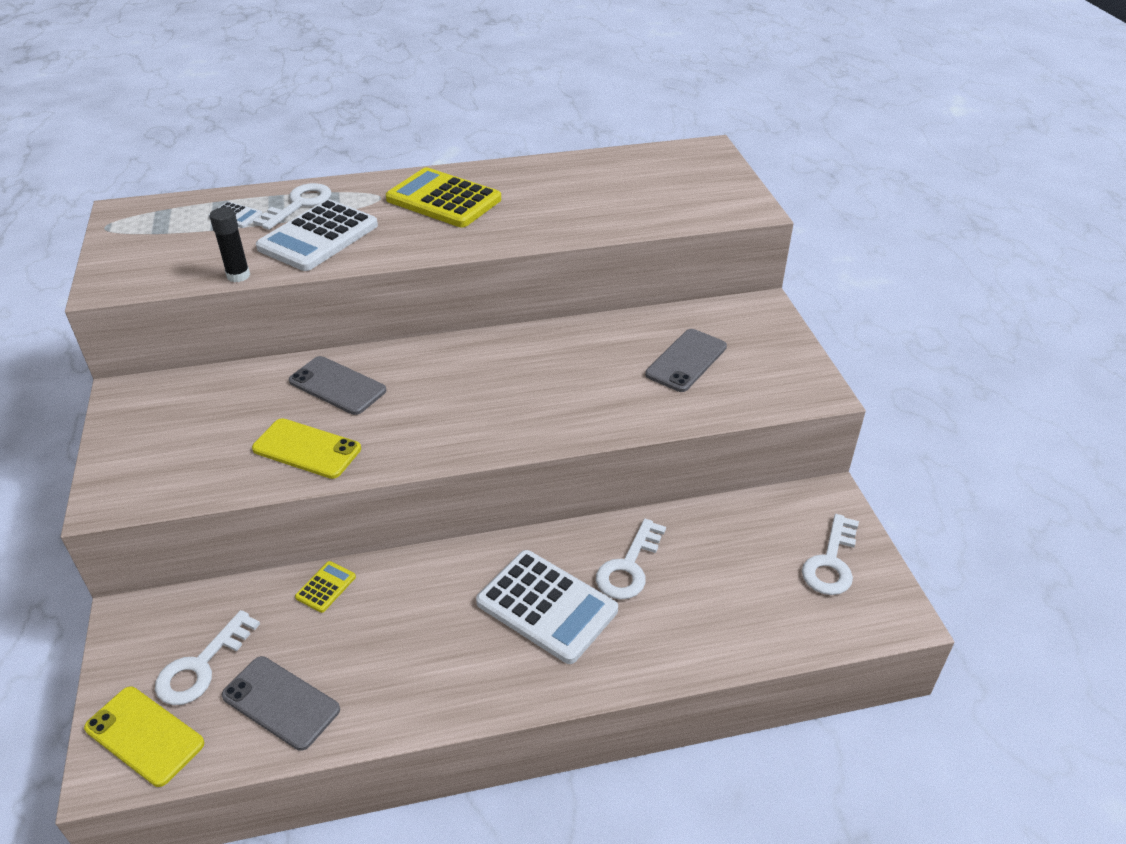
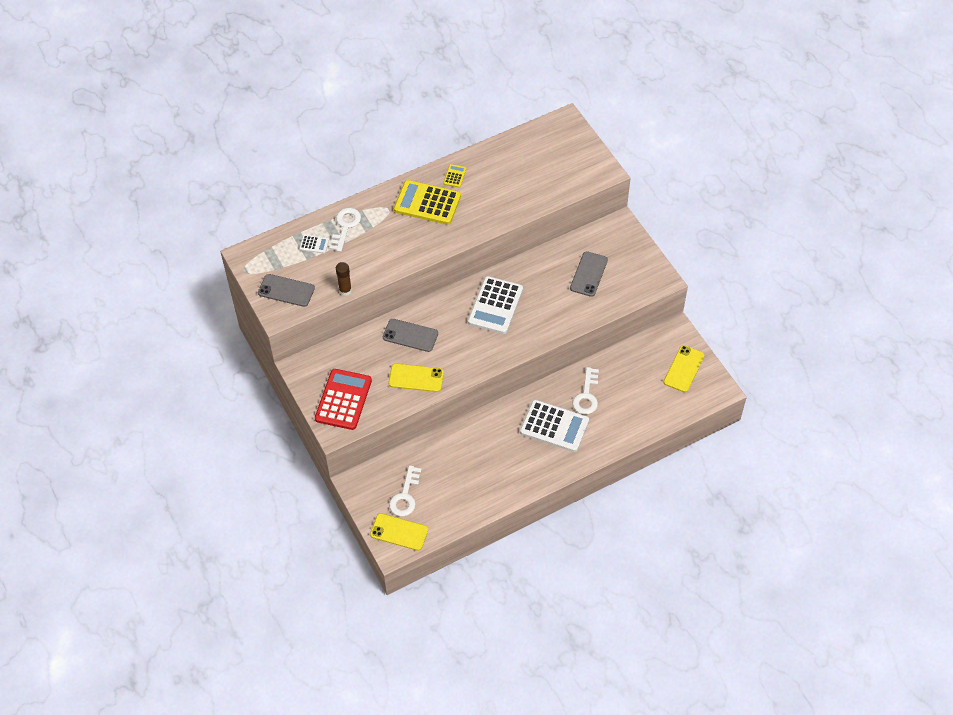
camera: 15 degrees left, 15 degrees up
black glue stick [209,207,250,282] -> brown glue stick [336,262,352,296]
grey phone [221,656,340,751] -> grey phone moved to [258,274,315,307]
white calculator [256,199,378,271] -> white calculator moved to [468,276,523,334]
yellow calculator [295,561,356,613] -> yellow calculator moved to [443,164,466,188]
white key [802,514,859,595] -> yellow phone [664,345,704,392]
none -> red calculator [315,369,372,430]

